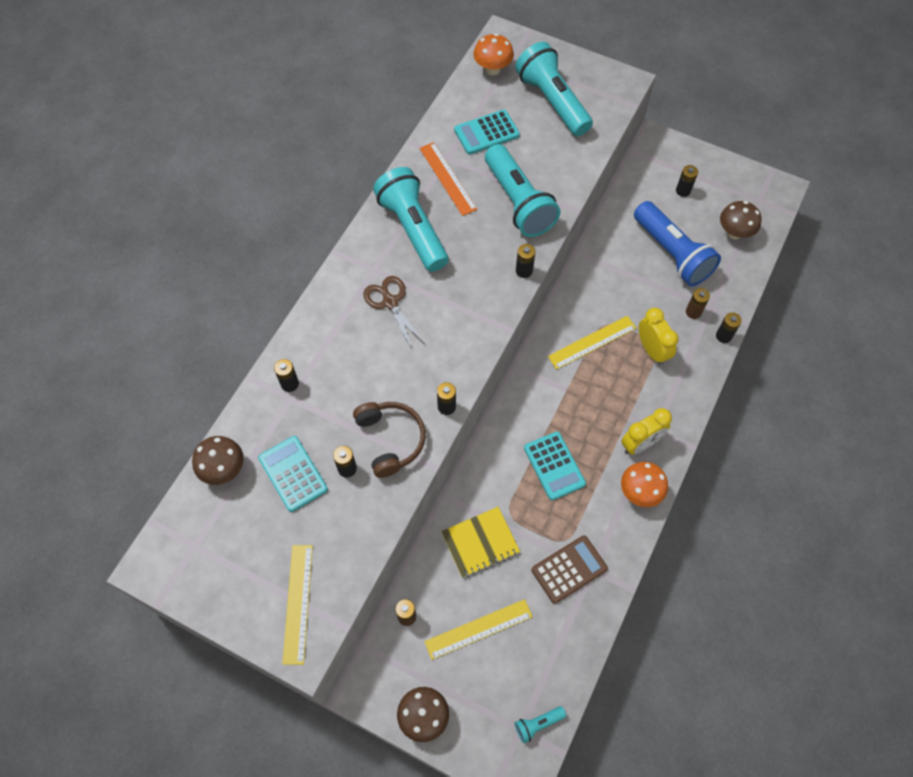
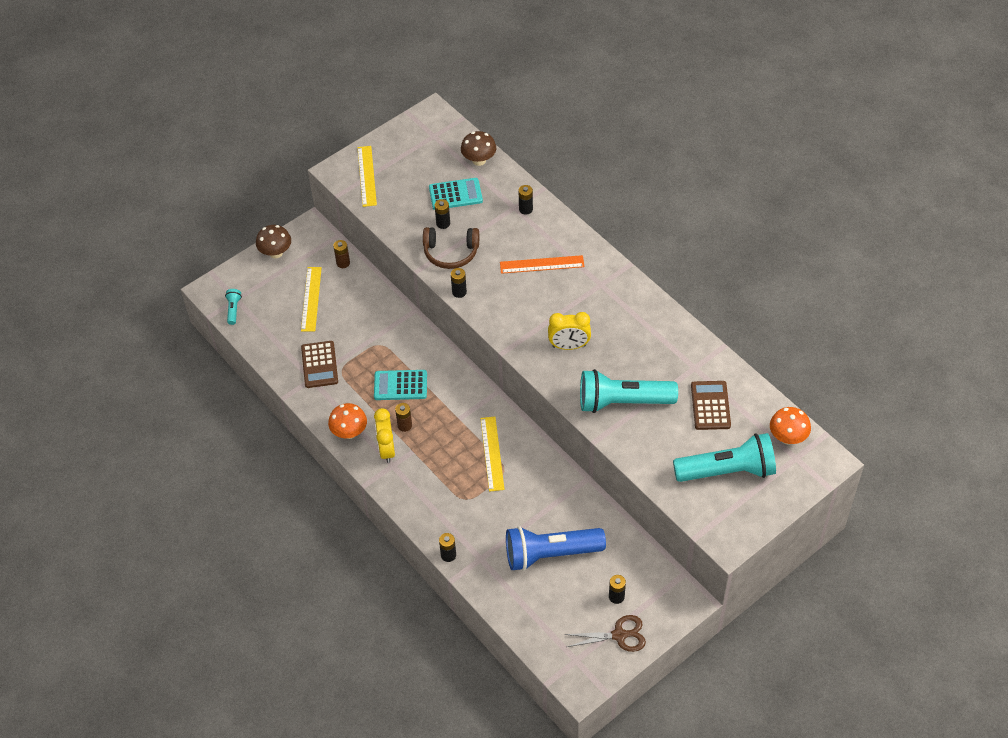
camera: 115 degrees right, 10 degrees down
yellow ruler [282,545,313,665] -> yellow ruler turned 60 degrees clockwise [357,146,377,207]
brown scissors [363,276,425,349] -> brown scissors moved to [564,615,646,652]
turquoise flashlight [373,167,449,272] -> none
orange ruler [419,142,477,216] -> orange ruler moved to [500,255,585,274]
yellow notebook [441,507,520,578] -> none
turquoise calculator [454,110,520,155] -> brown calculator [691,381,731,430]
black battery [516,244,535,278] -> none
yellow clock [639,308,678,365] -> yellow clock moved to [548,312,591,350]
brown battery [686,288,710,319] -> brown battery moved to [395,403,412,432]
brown mushroom [720,201,762,239] -> none

